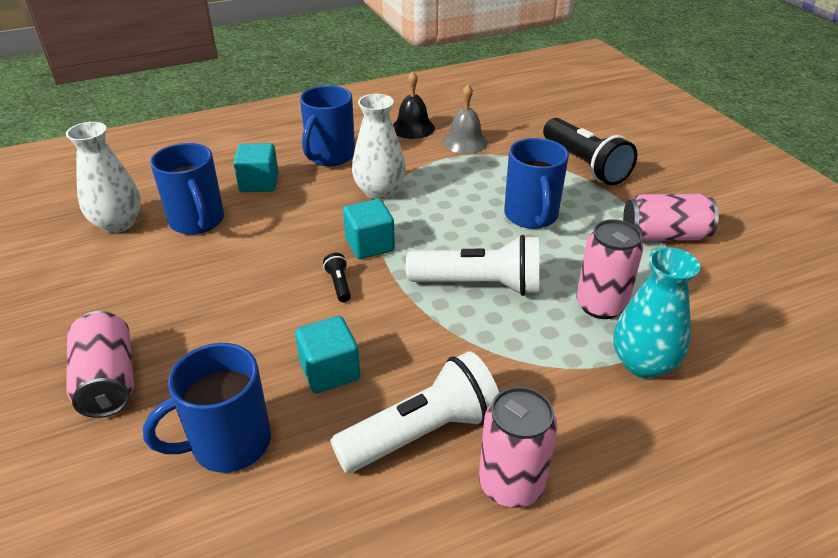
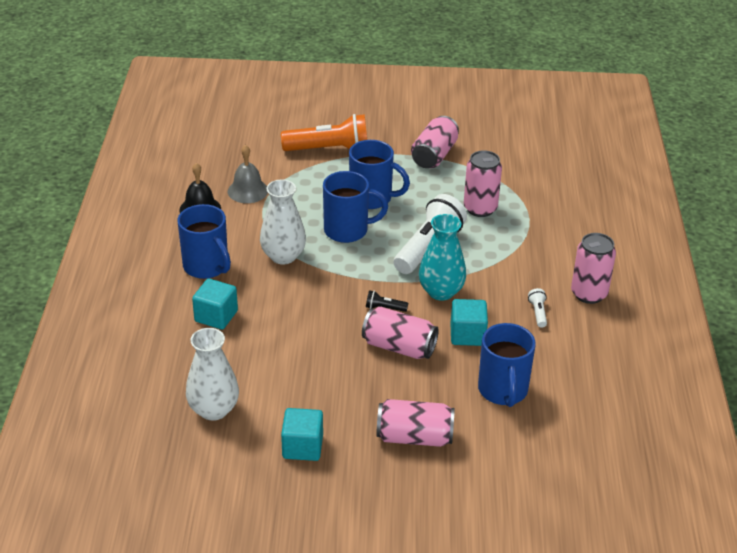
camera: 65 degrees left, 0 degrees up
blue mug [150,143,224,235] -> blue mug moved to [323,171,388,243]
white flashlight [330,351,499,473] -> white flashlight [528,288,547,328], size x0.41
turquoise cube [343,199,395,259] -> turquoise cube moved to [281,408,323,461]
black flashlight [543,118,637,185] -> orange flashlight [281,114,367,151]
turquoise vase [614,247,700,379] -> turquoise vase moved to [419,214,466,301]
none -> pink can [362,306,439,359]

